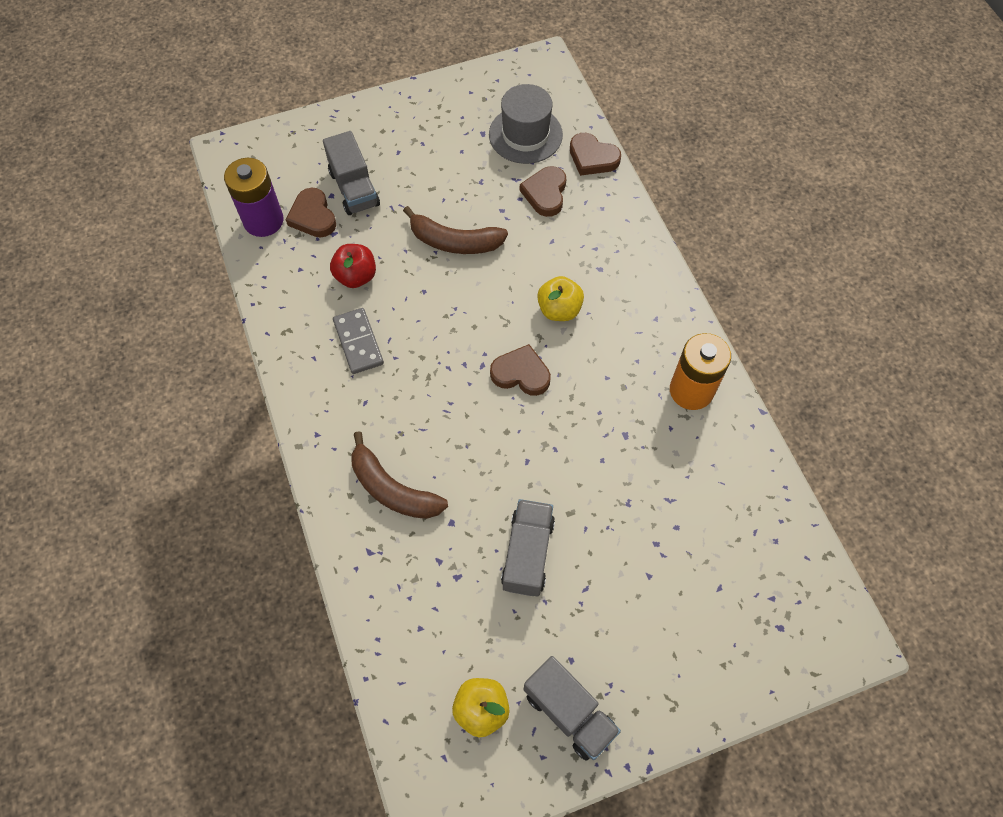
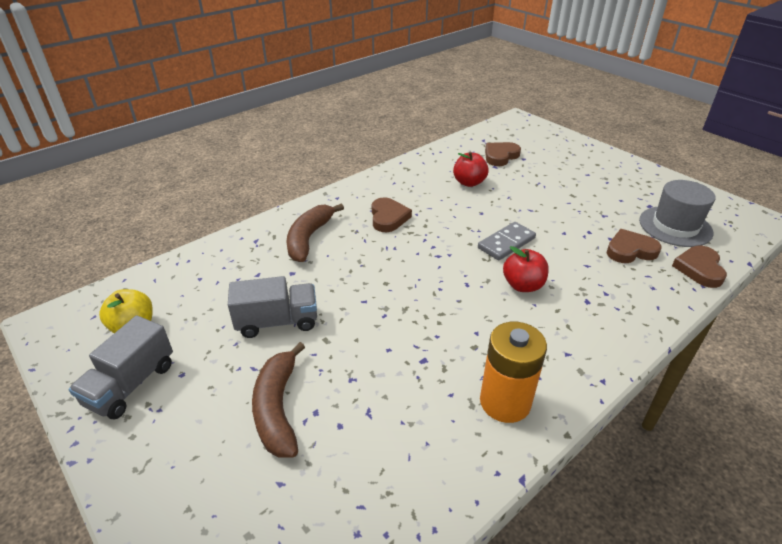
camera: 70 degrees right, 25 degrees down
purple battery [224,158,284,237] -> none
grey truck [323,131,380,215] -> none
grey domino [333,308,384,374] -> grey domino moved to [478,222,536,261]
brown banana [403,206,508,254] -> brown banana moved to [252,342,305,458]
brown heart [490,344,551,396] -> brown heart moved to [372,197,412,232]
yellow apple [537,276,584,321] -> red apple [503,246,549,292]

